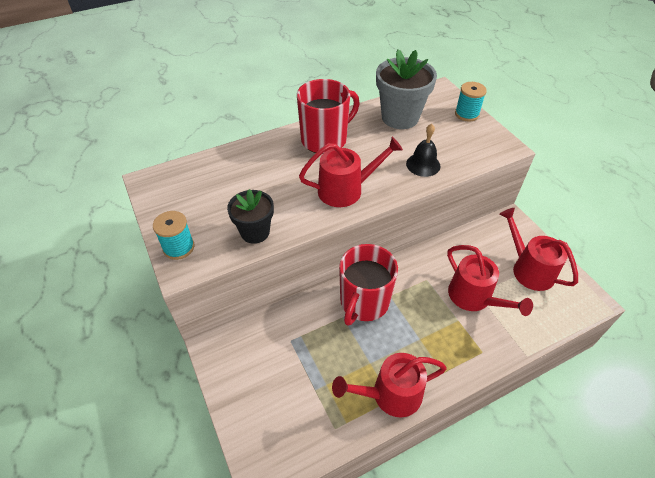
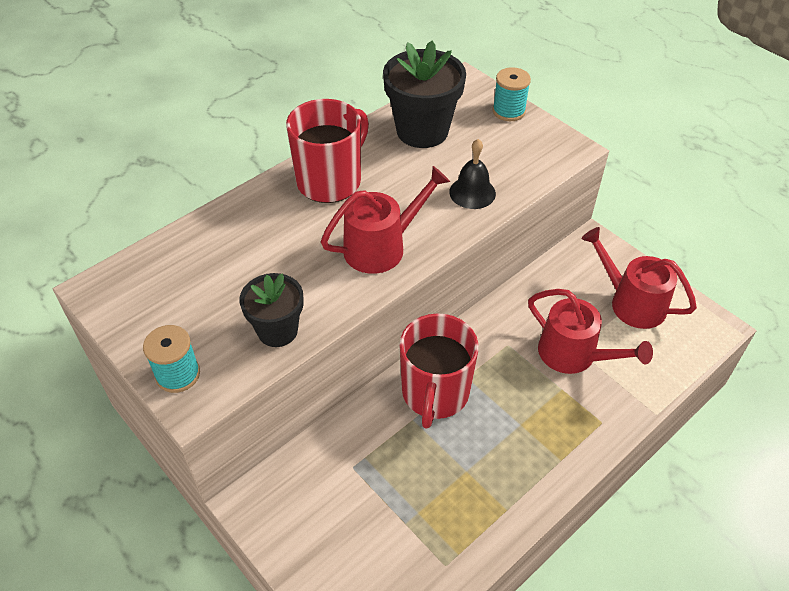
camera: 15 degrees left, 0 degrees up
red watering can [332,353,447,418] -> none
grey flower pot [376,49,437,129] -> black flower pot [383,40,466,148]

